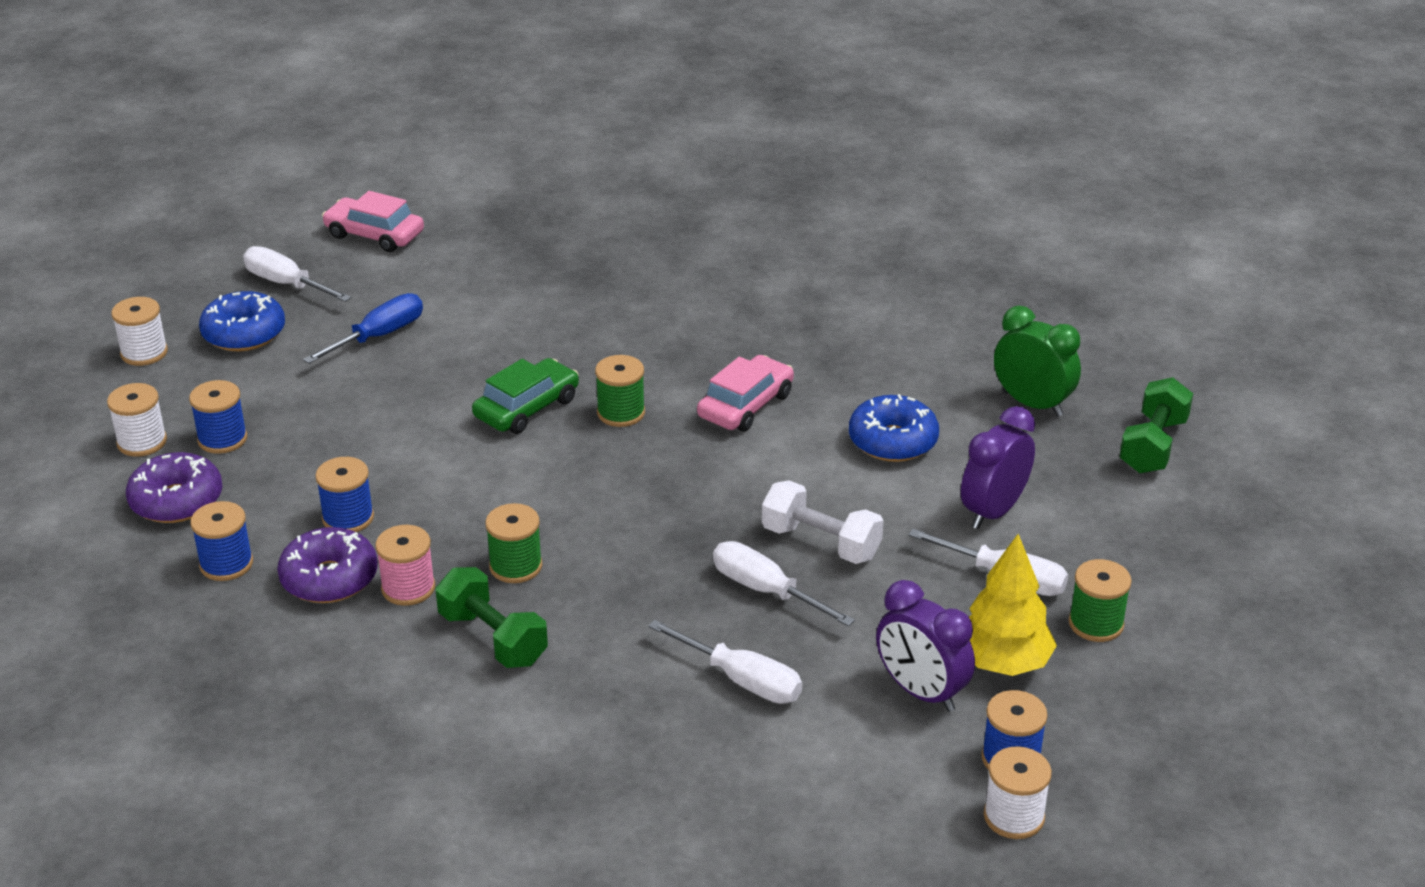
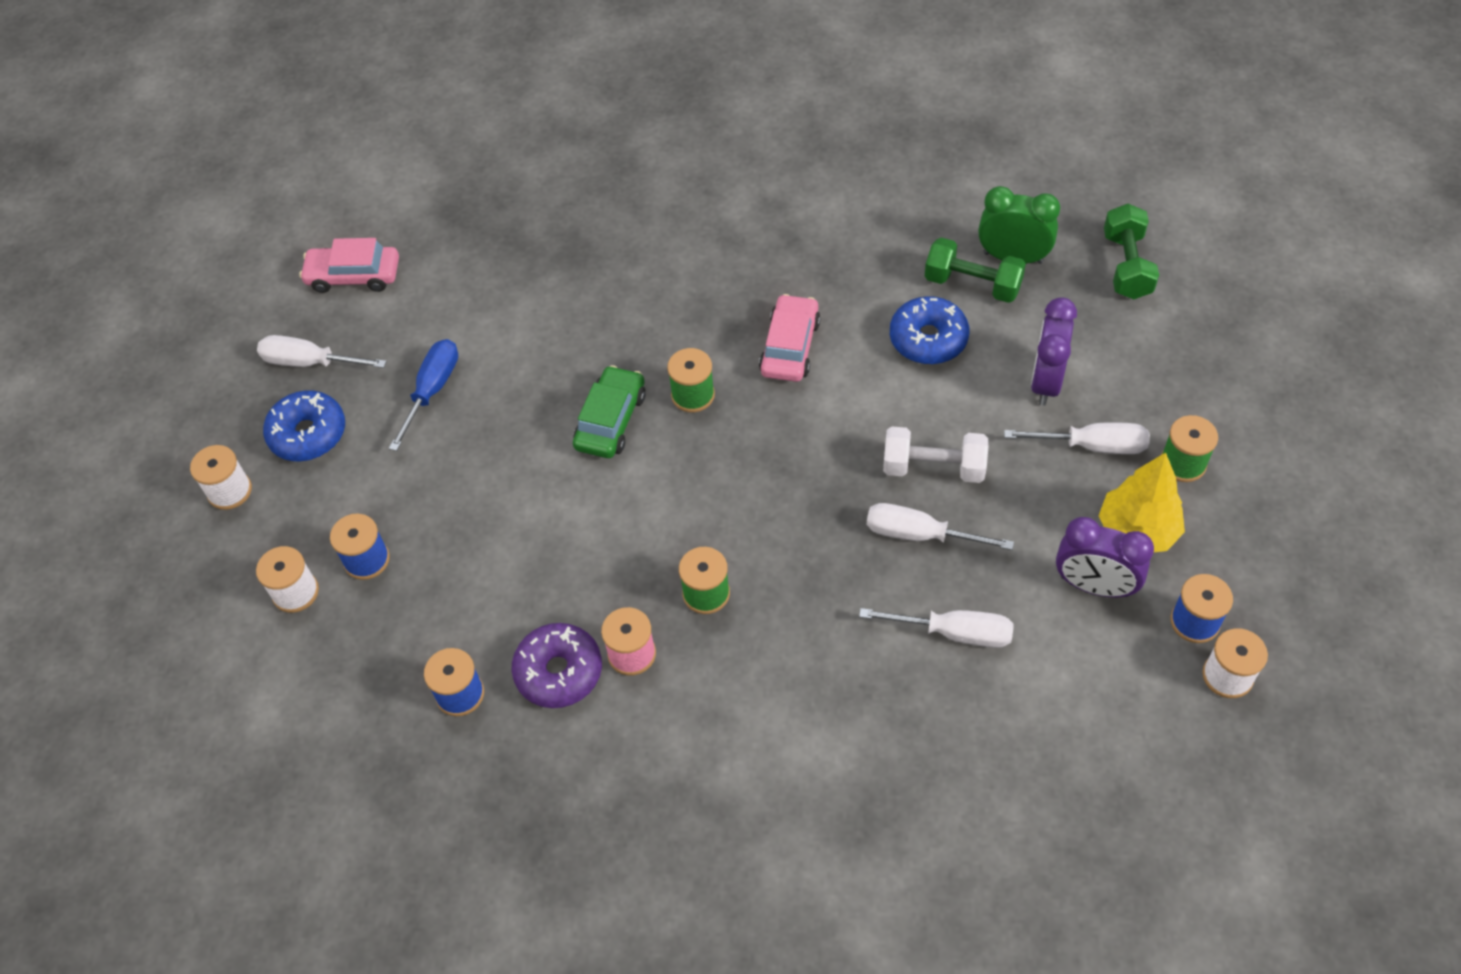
camera: 20 degrees left, 20 degrees up
purple donut [126,452,222,523] -> none
blue spool [315,457,374,532] -> none
green dumbbell [436,567,548,668] -> green dumbbell moved to [925,237,1026,303]

